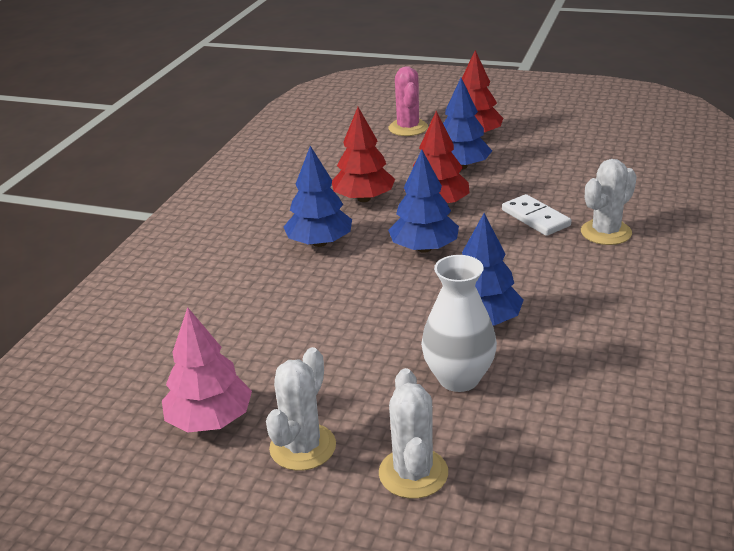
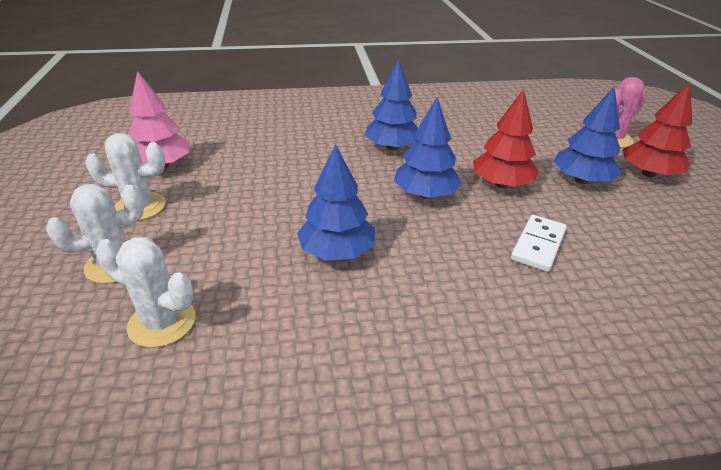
camera: 60 degrees right, 5 degrees up
red tree [332,107,395,202] -> none
white vase [421,255,497,392] -> none
white cactus [581,159,637,245] -> white cactus moved to [96,237,196,348]

